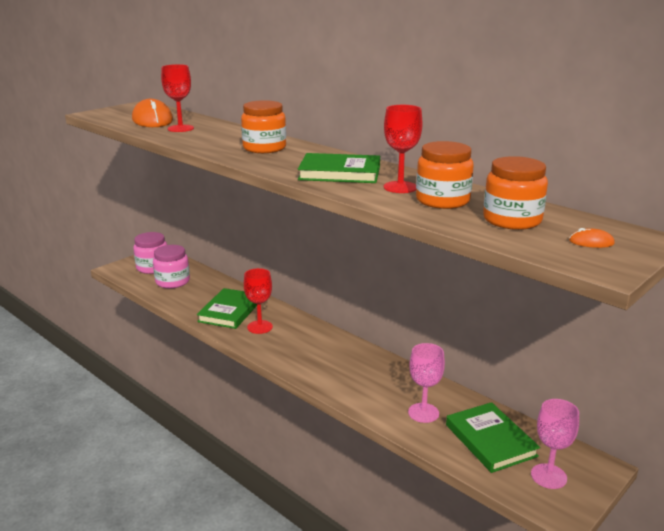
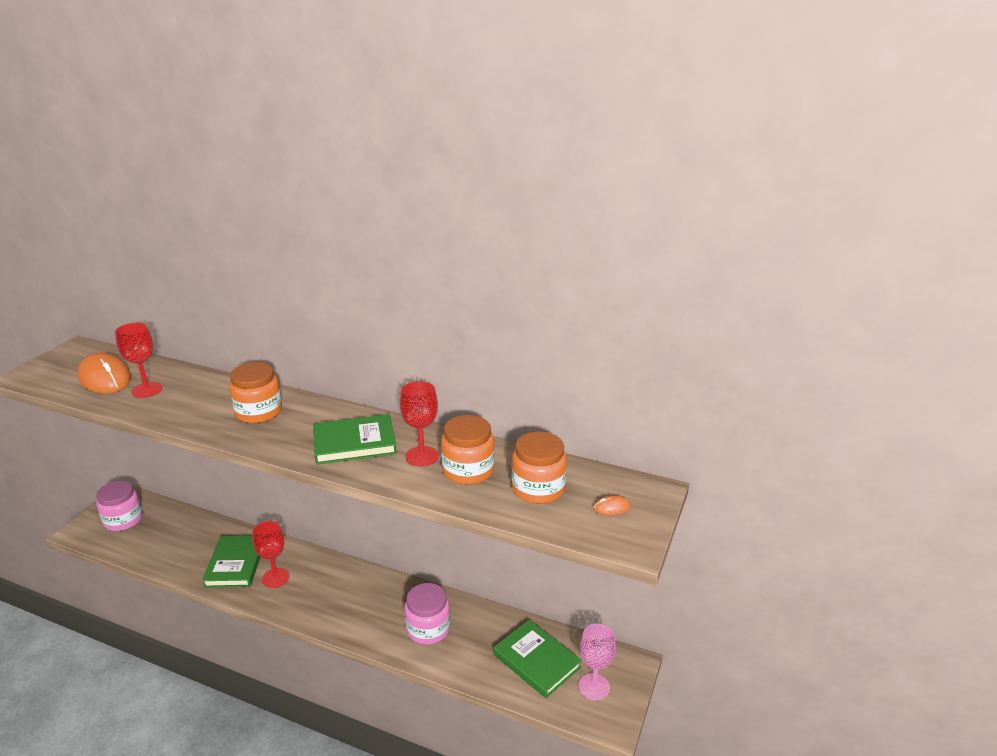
camera: 20 degrees left, 5 degrees up
pink jar [153,245,190,288] -> pink jar moved to [404,583,450,645]
pink goblet [408,343,445,423] -> none

